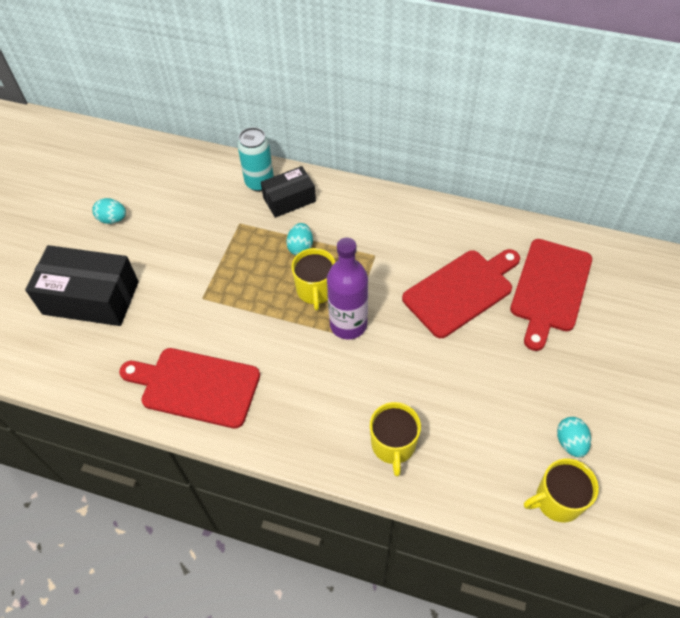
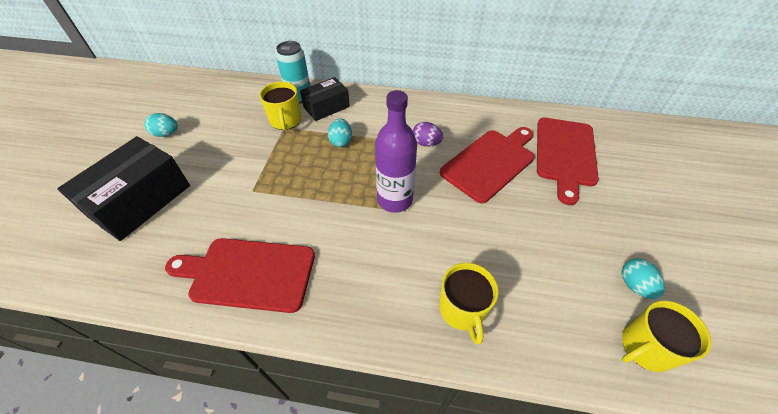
camera: 10 degrees left, 5 degrees down
black box [25,245,139,326] -> black box turned 60 degrees counterclockwise [57,136,190,241]
yellow mug [291,248,335,311] -> yellow mug moved to [259,82,302,131]
none -> purple egg [413,122,443,146]

